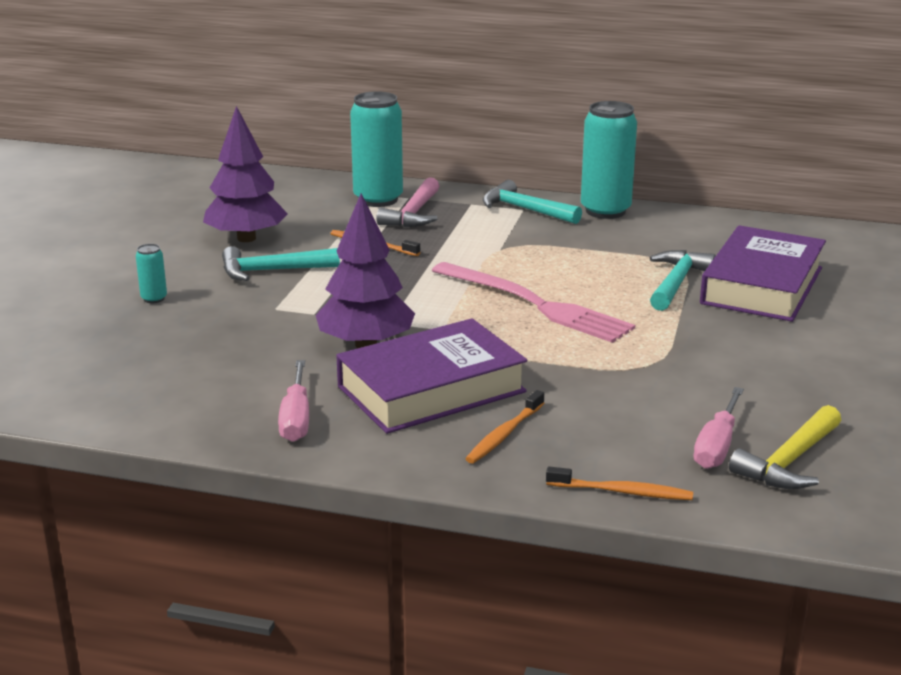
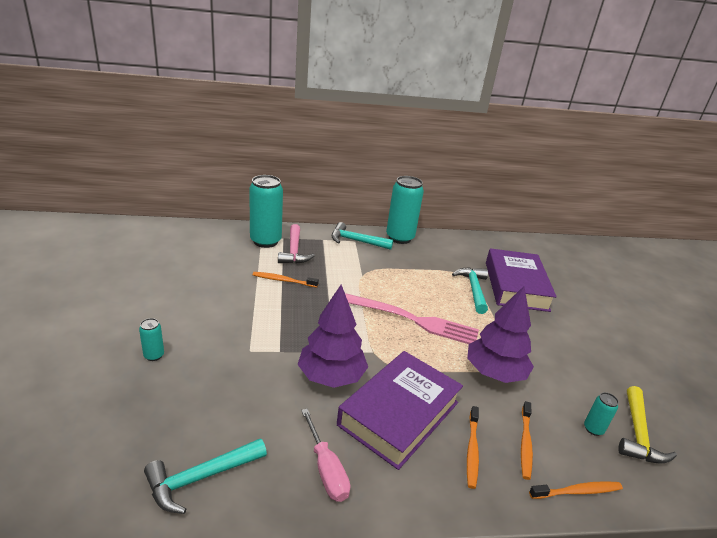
camera: 25 degrees left, 5 degrees up
purple tree [203,106,288,242] -> purple tree moved to [467,286,534,383]
turquoise hammer [222,246,340,281] -> turquoise hammer moved to [144,438,267,514]
pink screwdriver [694,387,744,469] -> turquoise can [584,392,619,436]
none -> orange toothbrush [521,401,533,480]

